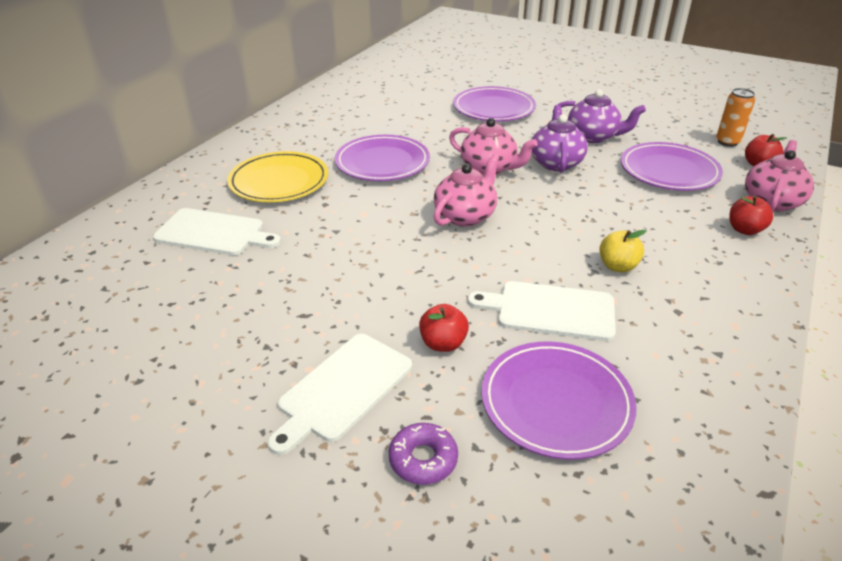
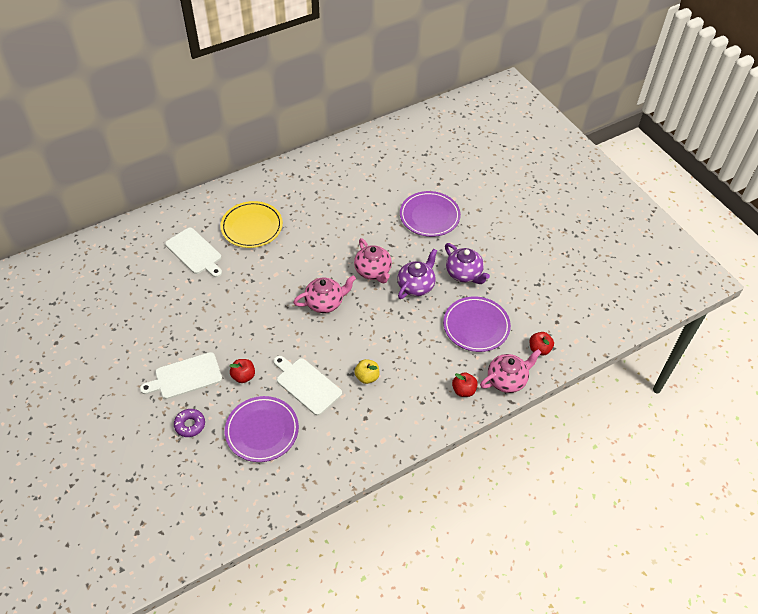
camera: 30 degrees right, 15 degrees up
purple plate [335,135,430,181] -> none
orange can [716,88,755,147] -> none

